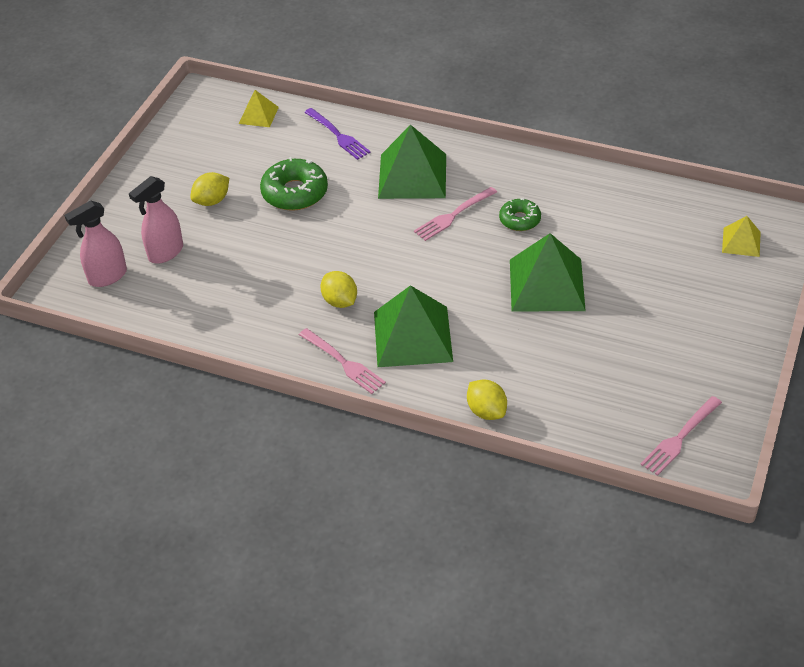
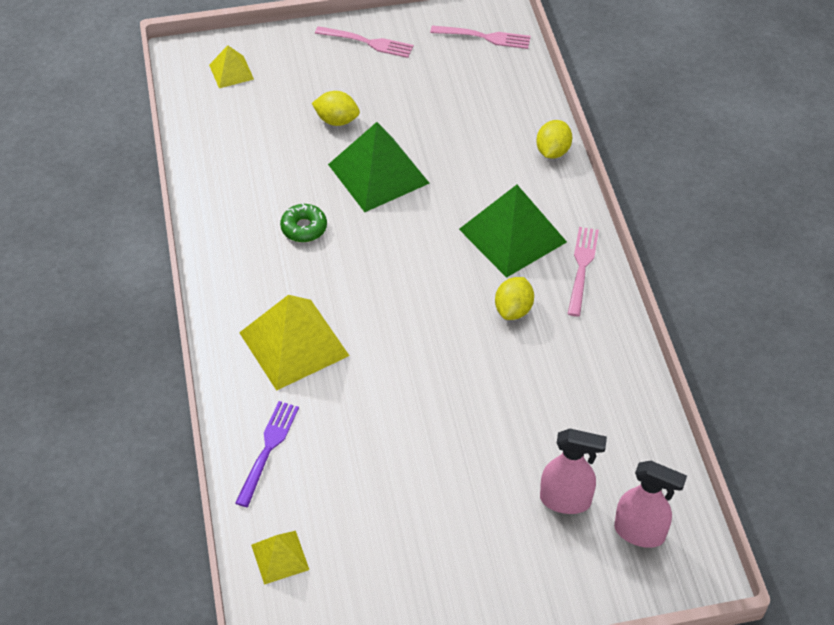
camera: 125 degrees left, 5 degrees up
yellow lemon [190,172,229,206] -> yellow lemon moved to [312,91,360,126]
green donut [260,157,328,211] -> none
green pyramid [378,125,446,199] -> yellow pyramid [239,295,349,391]
pink fork [414,187,497,241] -> pink fork moved to [315,26,414,58]

